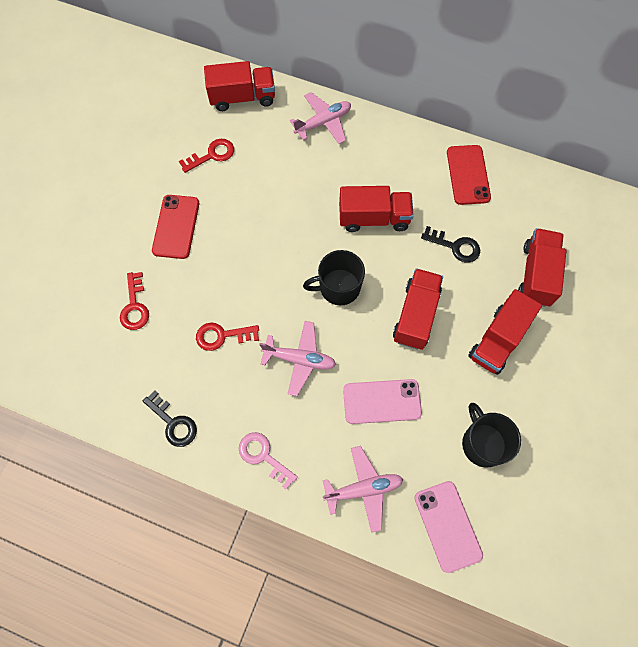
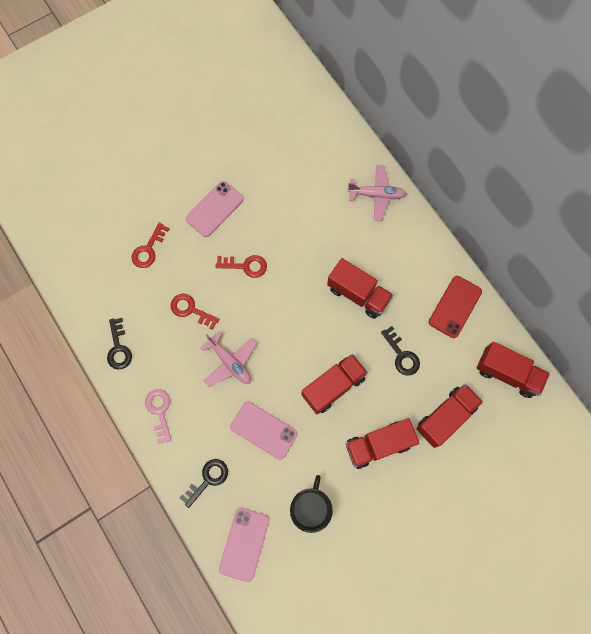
camera: 35 degrees right, 5 degrees up
red phone [152,195,199,259] -> pink phone [186,181,244,237]
red key [179,139,234,173] -> red key moved to [216,255,267,278]
red truck [204,61,275,111] -> red truck moved to [477,342,550,398]
black mug [303,250,365,305] -> none
pink plane [323,446,403,533] -> black key [180,459,228,508]

